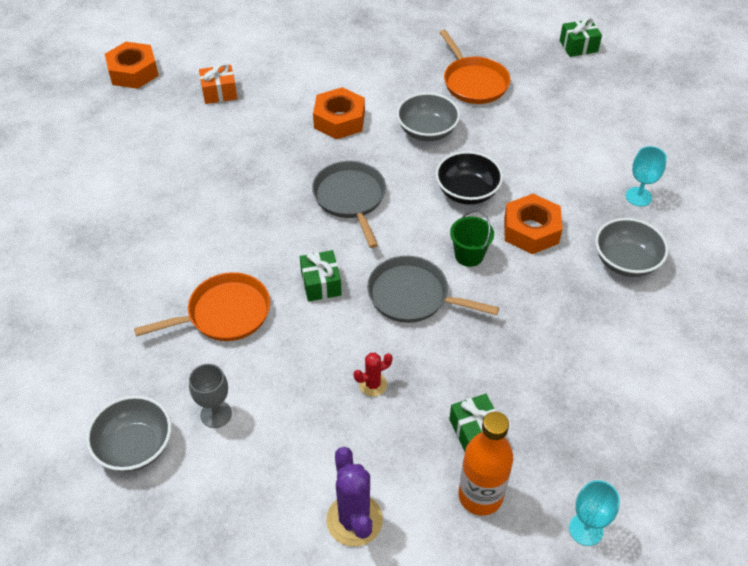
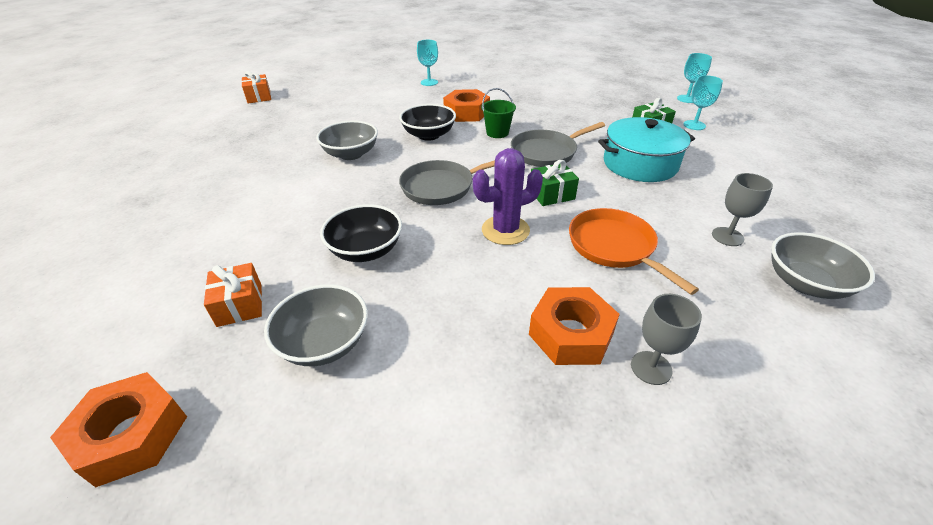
camera: 95 degrees left, 10 degrees down
orange nut [313,87,365,139] -> orange nut moved to [529,287,620,365]
purple cactus [326,447,383,547] -> purple cactus moved to [473,148,543,245]
red cactus [354,353,393,396] -> turquoise pot [598,117,695,182]
grey pan [367,256,499,323] -> grey pan turned 45 degrees clockwise [511,122,605,167]
orange pan [439,30,510,104] -> none
orange bottle [458,411,513,516] -> turquoise goblet [683,75,723,130]
green gift [560,17,602,57] -> orange gift [241,71,271,103]
grey bowl [595,218,669,277] -> grey bowl moved to [264,284,368,366]
none -> black bowl [320,204,402,262]
none -> grey goblet [631,294,702,385]

